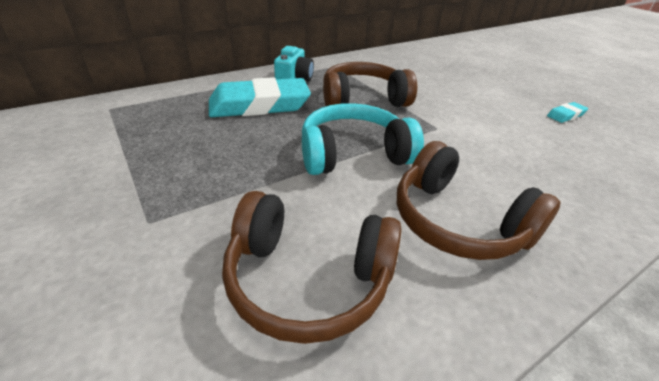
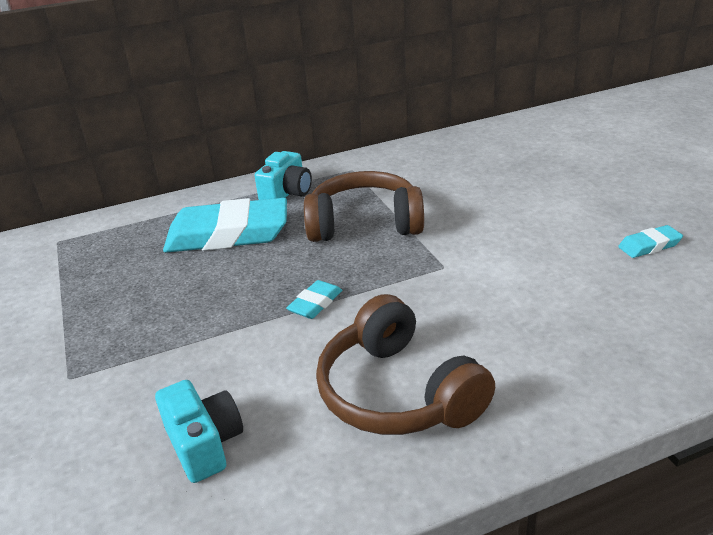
camera: 15 degrees right, 5 degrees down
brown headphones [222,191,402,344] -> turquoise camera [155,380,243,483]
turquoise headphones [302,103,424,175] -> turquoise eraser [286,280,342,319]

